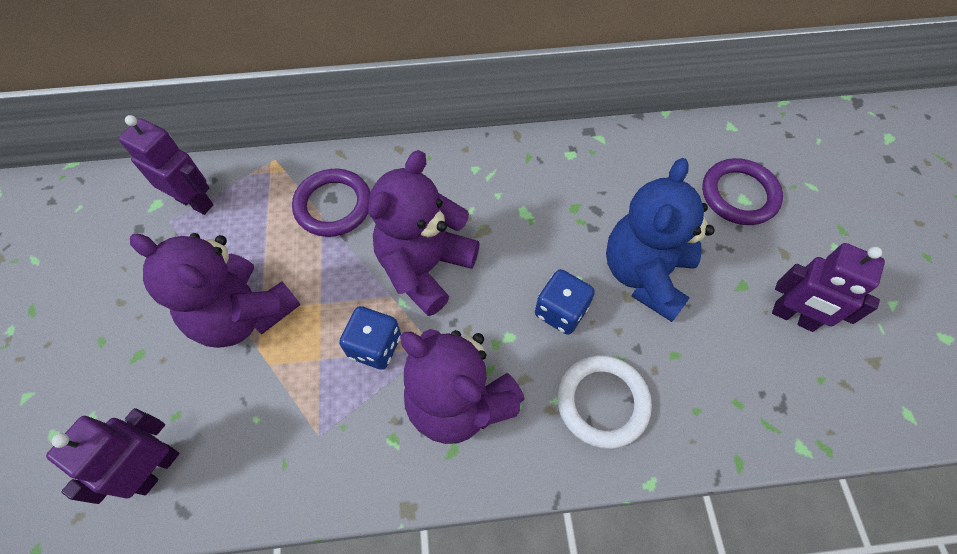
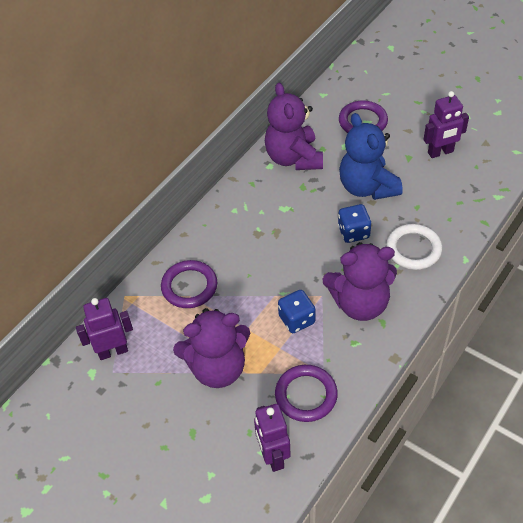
camera: 45 degrees left, 10 degrees down
purple teddy bear [368,150,480,316] -> purple teddy bear moved to [265,83,323,170]
none -> purple ring [275,365,338,422]

